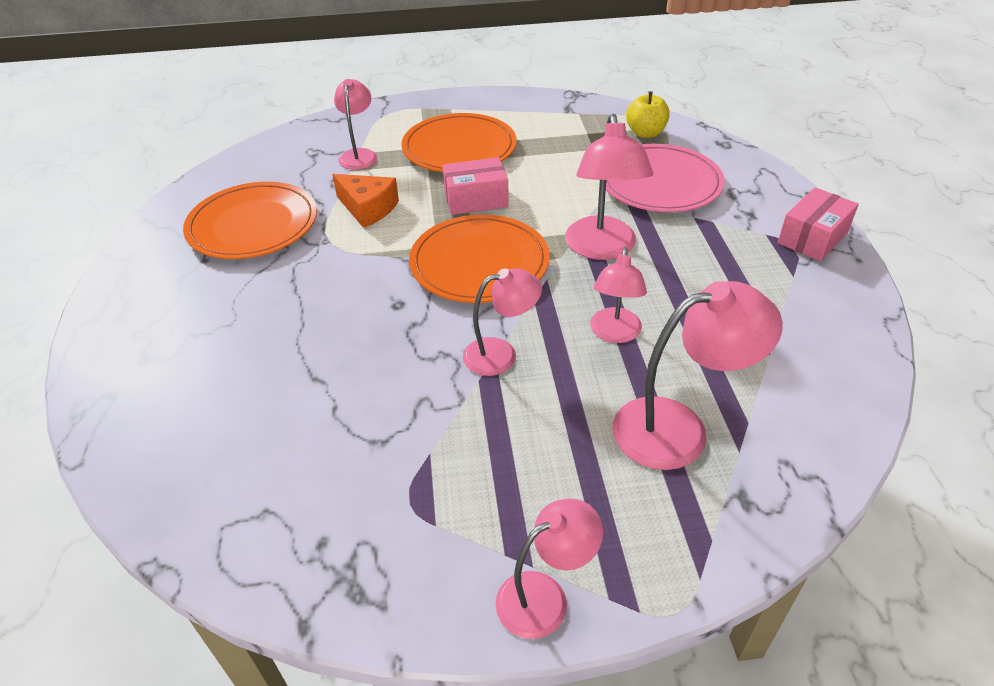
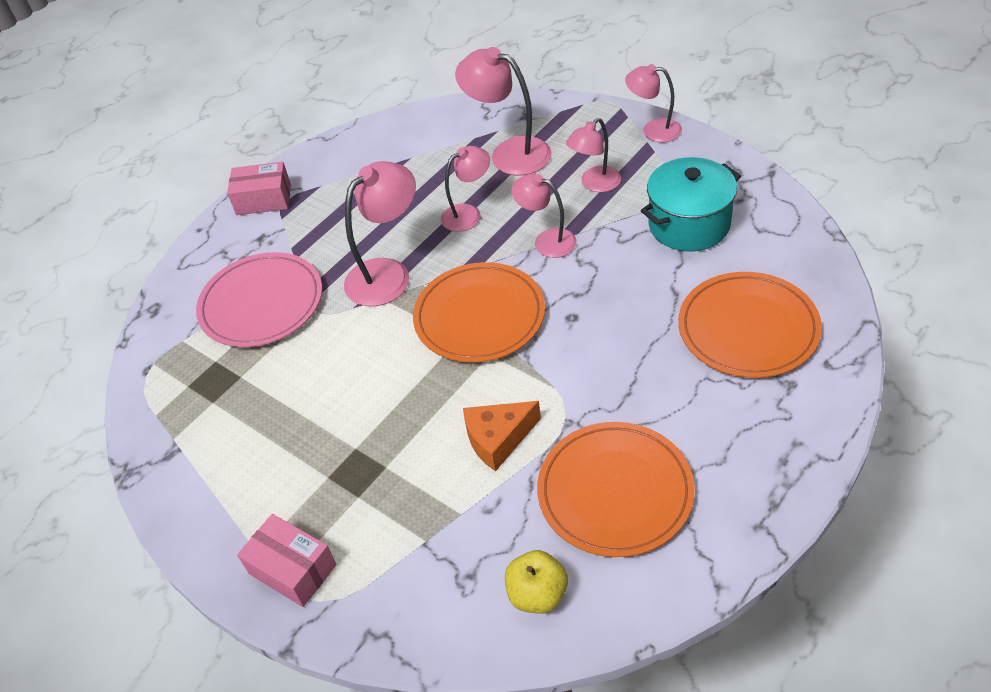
camera: 130 degrees left, 5 degrees up
orange cheese [332,174,399,228] -> orange cheese turned 105 degrees counterclockwise [463,401,541,471]
pink lamp [334,79,377,170] -> pink lamp moved to [566,118,621,192]
orange plate [402,113,517,172] -> orange plate moved to [678,272,822,378]
pink box [442,157,509,215] -> pink box moved to [237,514,336,607]
yellow apple [626,91,670,138] -> yellow apple moved to [505,550,568,614]
none -> turquoise pot [641,157,741,251]

